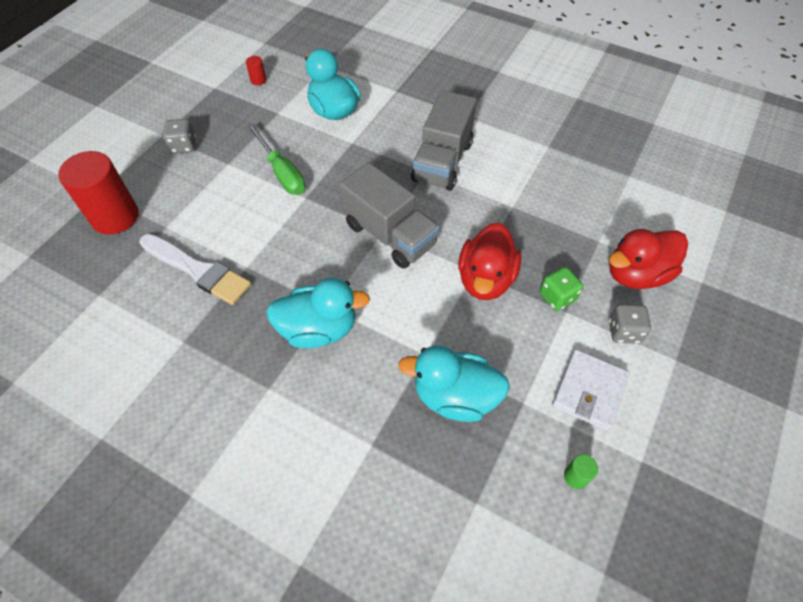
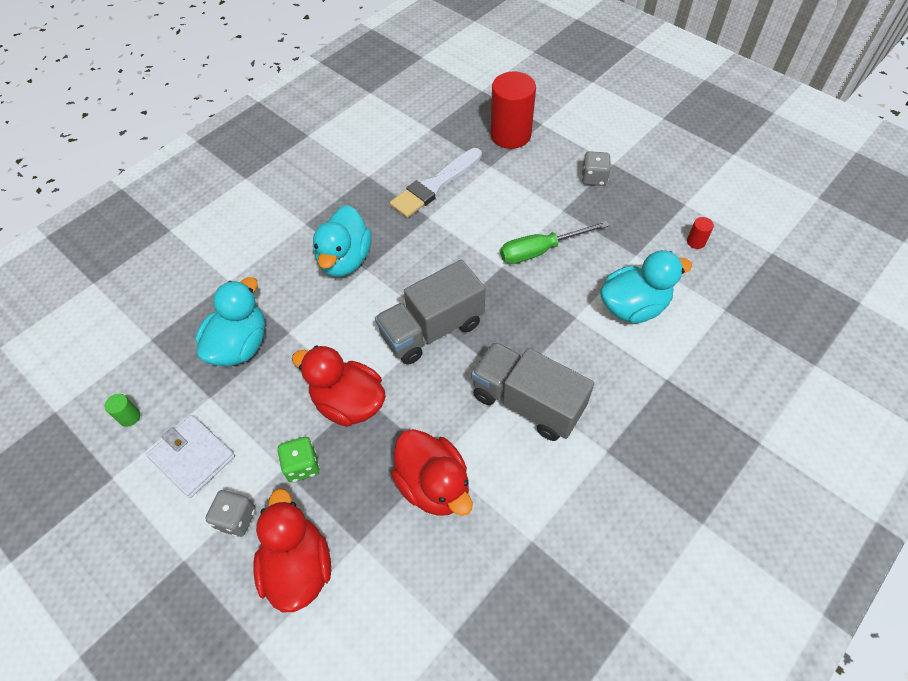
camera: 105 degrees right, 0 degrees up
none -> red duck [391,429,472,516]

